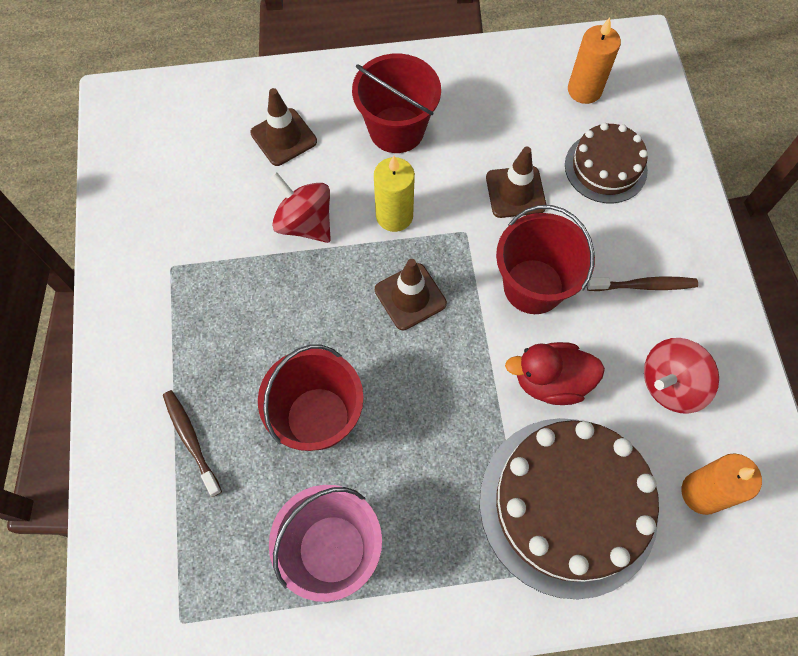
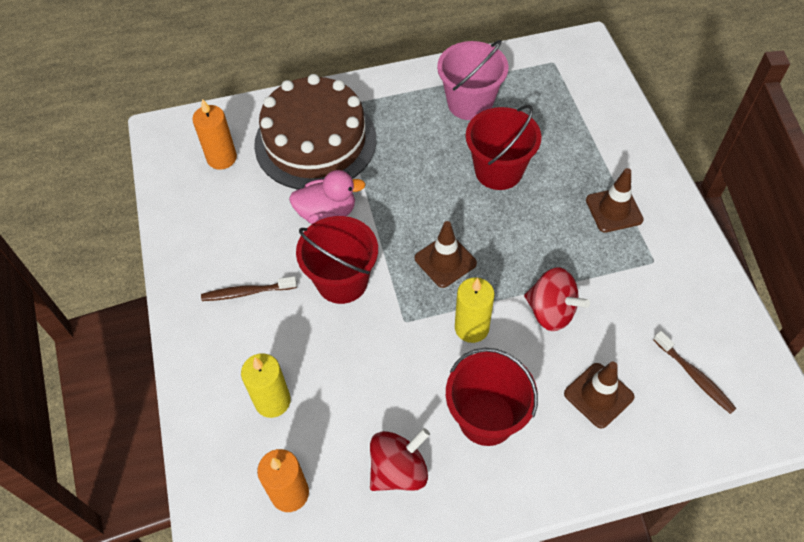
camera: 175 degrees right, 10 degrees down
brown toothbrush [163,390,222,497] -> brown toothbrush moved to [653,331,737,414]
brown traffic cone [486,147,547,218] -> brown traffic cone moved to [586,168,644,233]
red duck [505,342,605,405] -> pink duck [289,170,366,224]
brown cake [565,123,648,203] -> yellow candle [241,353,291,418]
red spinning top [644,338,719,414] -> red spinning top moved to [370,428,430,491]

